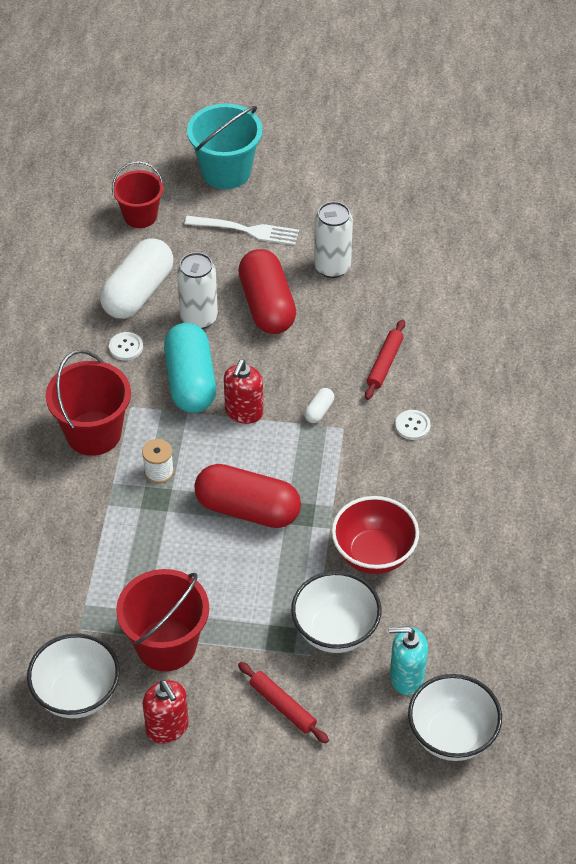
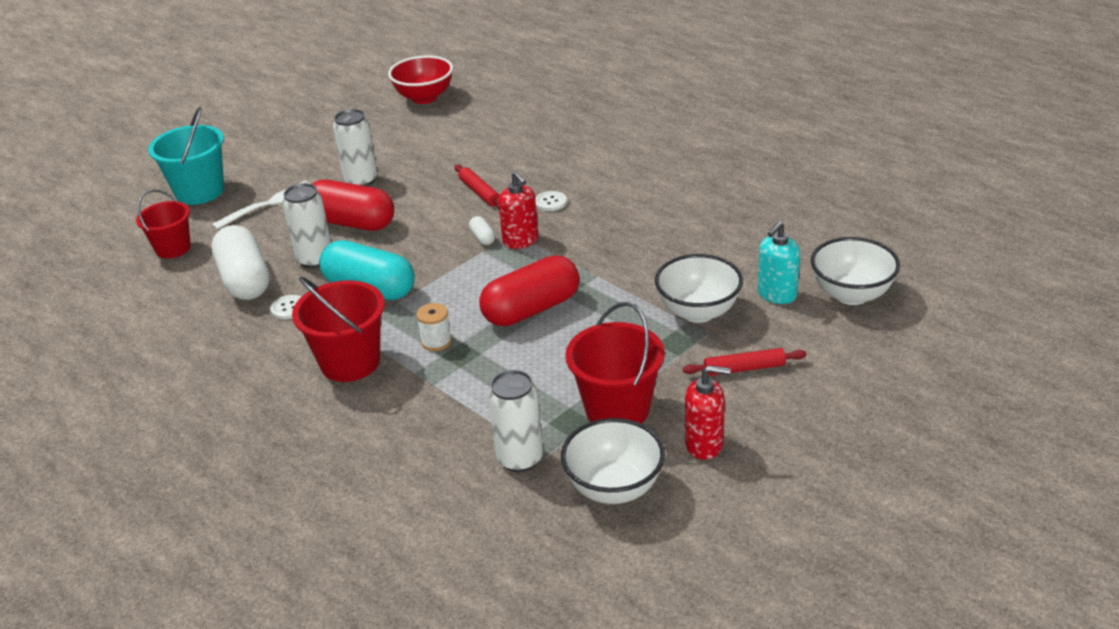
camera: 50 degrees left, 15 degrees down
red soap dispenser [224,360,263,424] -> red soap dispenser moved to [498,171,539,249]
red bowl [332,496,419,574] -> red bowl moved to [388,55,453,104]
none -> white can [488,370,543,472]

